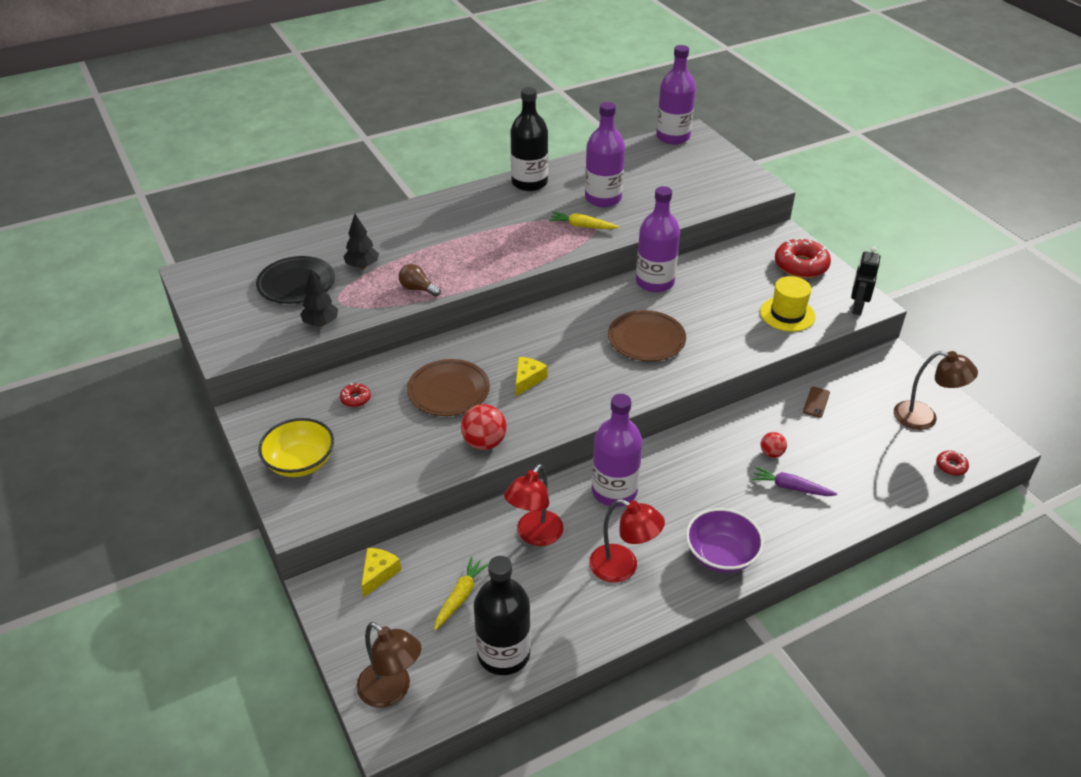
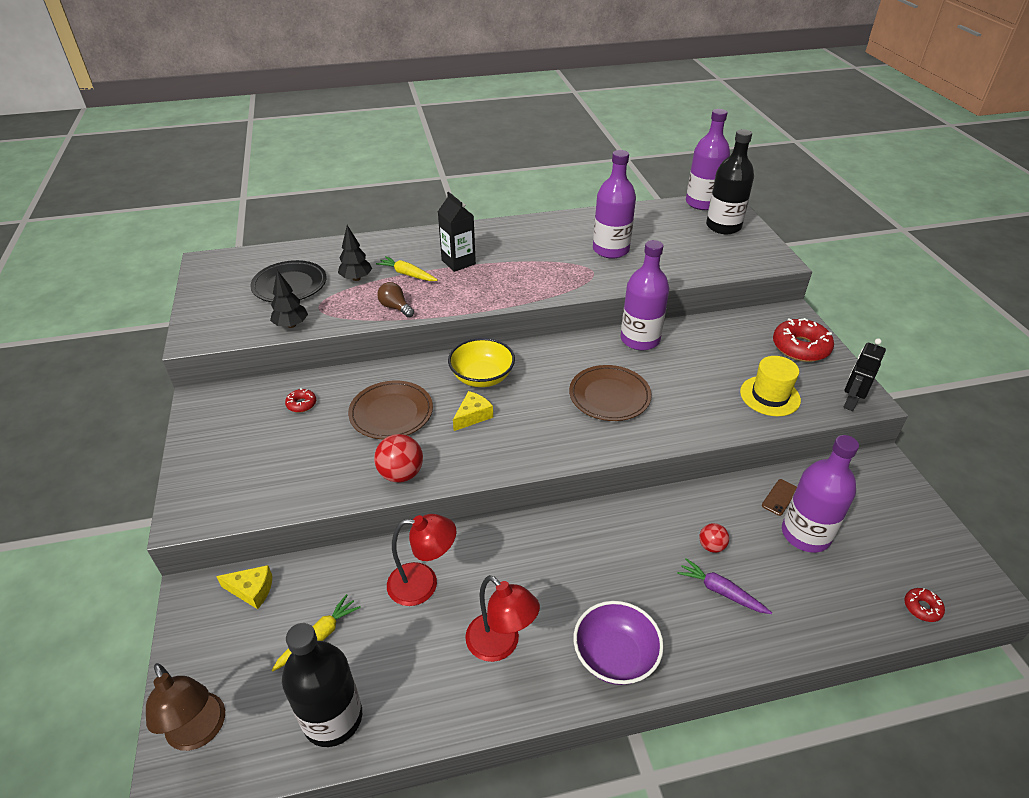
camera: 15 degrees right, 0 degrees up
yellow bowl [258,418,334,477] -> yellow bowl moved to [448,338,515,387]
yellow cheese [361,548,401,598] -> yellow cheese turned 60 degrees clockwise [216,565,272,609]
red lamp [504,464,564,546] -> red lamp turned 135 degrees counterclockwise [387,514,456,606]
black bottle [510,87,548,191] -> black bottle moved to [706,129,754,234]
yellow carrot [549,212,619,229] -> yellow carrot moved to [376,256,438,281]
purple bottle [592,394,643,507] -> purple bottle moved to [782,435,859,553]
brown lamp [894,351,978,430] -> none
none -> black carton [438,192,476,272]

